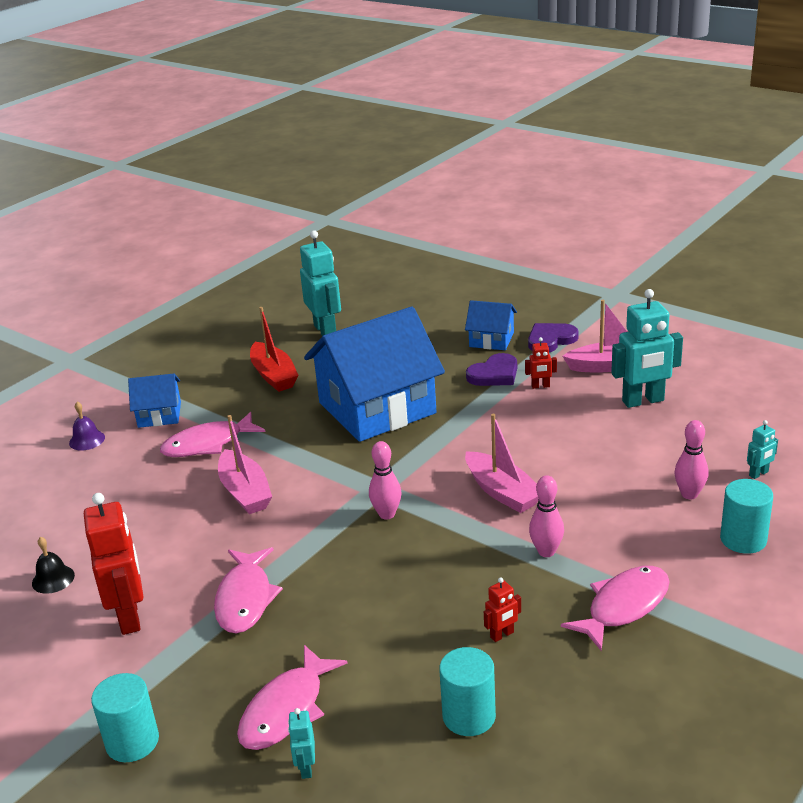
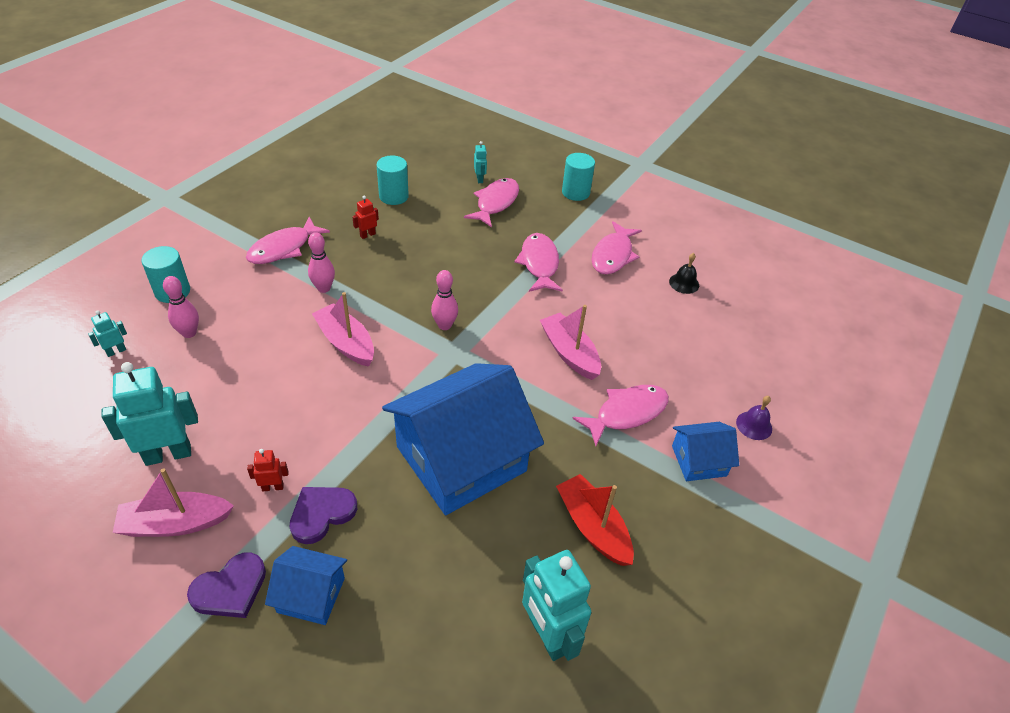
camera: 170 degrees right, 15 degrees up
red robot [84,493,143,635] -> pink fish [592,221,642,274]

